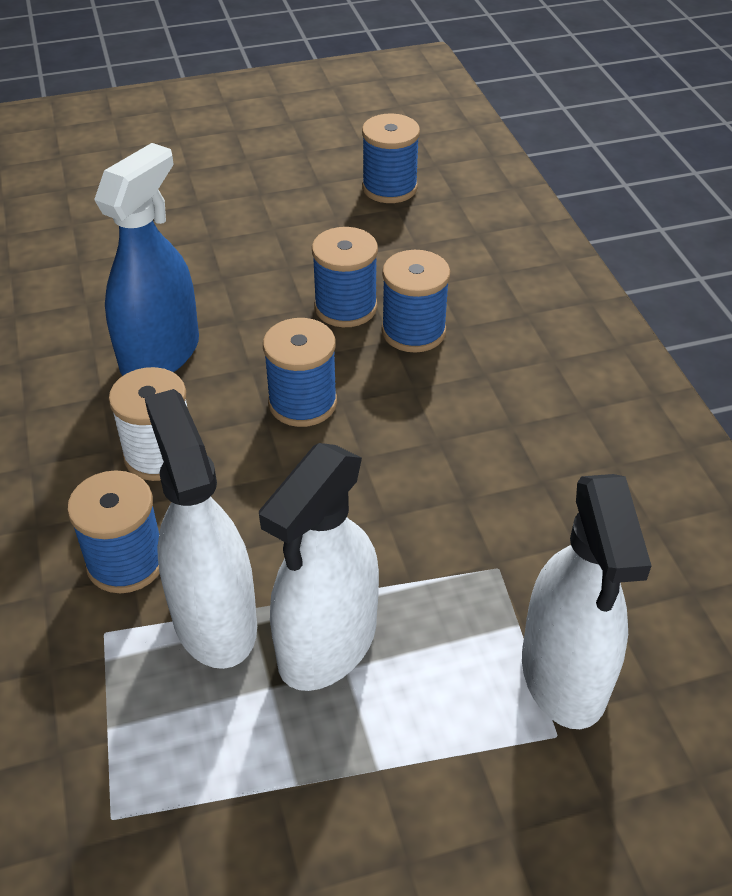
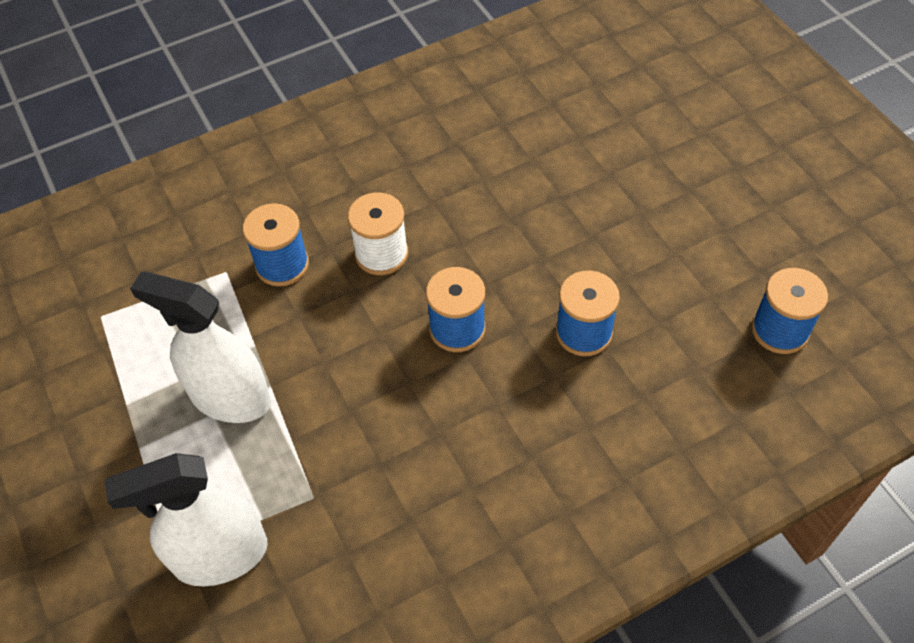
camera: 80 degrees right, 10 degrees up
blue spray bottle [94,143,199,376] -> none
white spray bottle [144,389,257,669] -> none
blue spool [381,250,450,353] -> none

